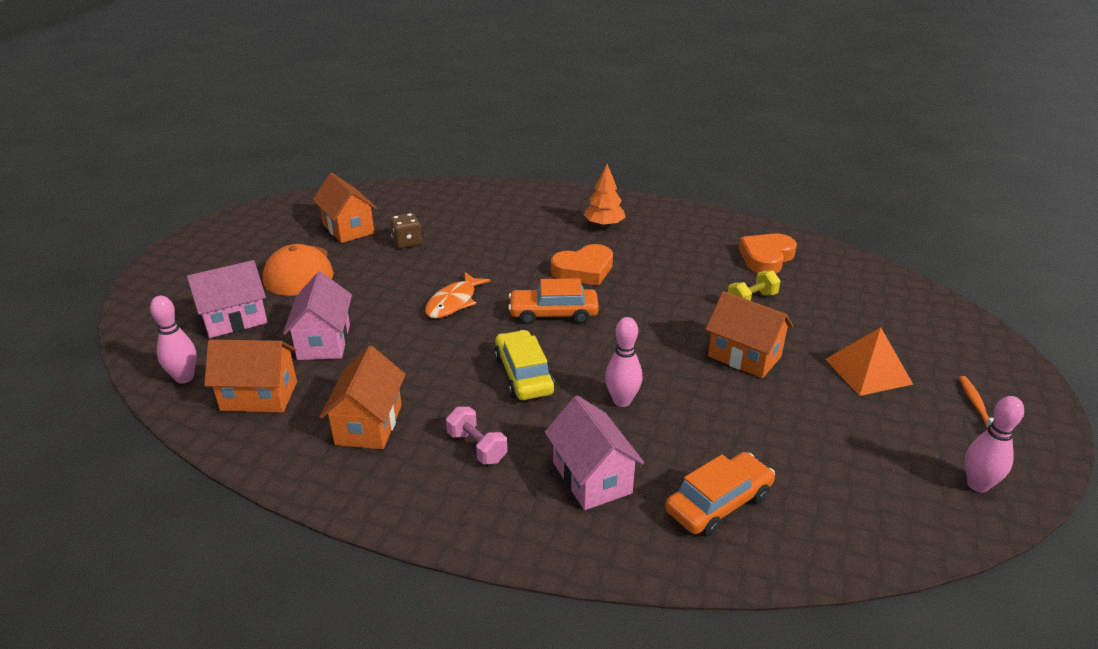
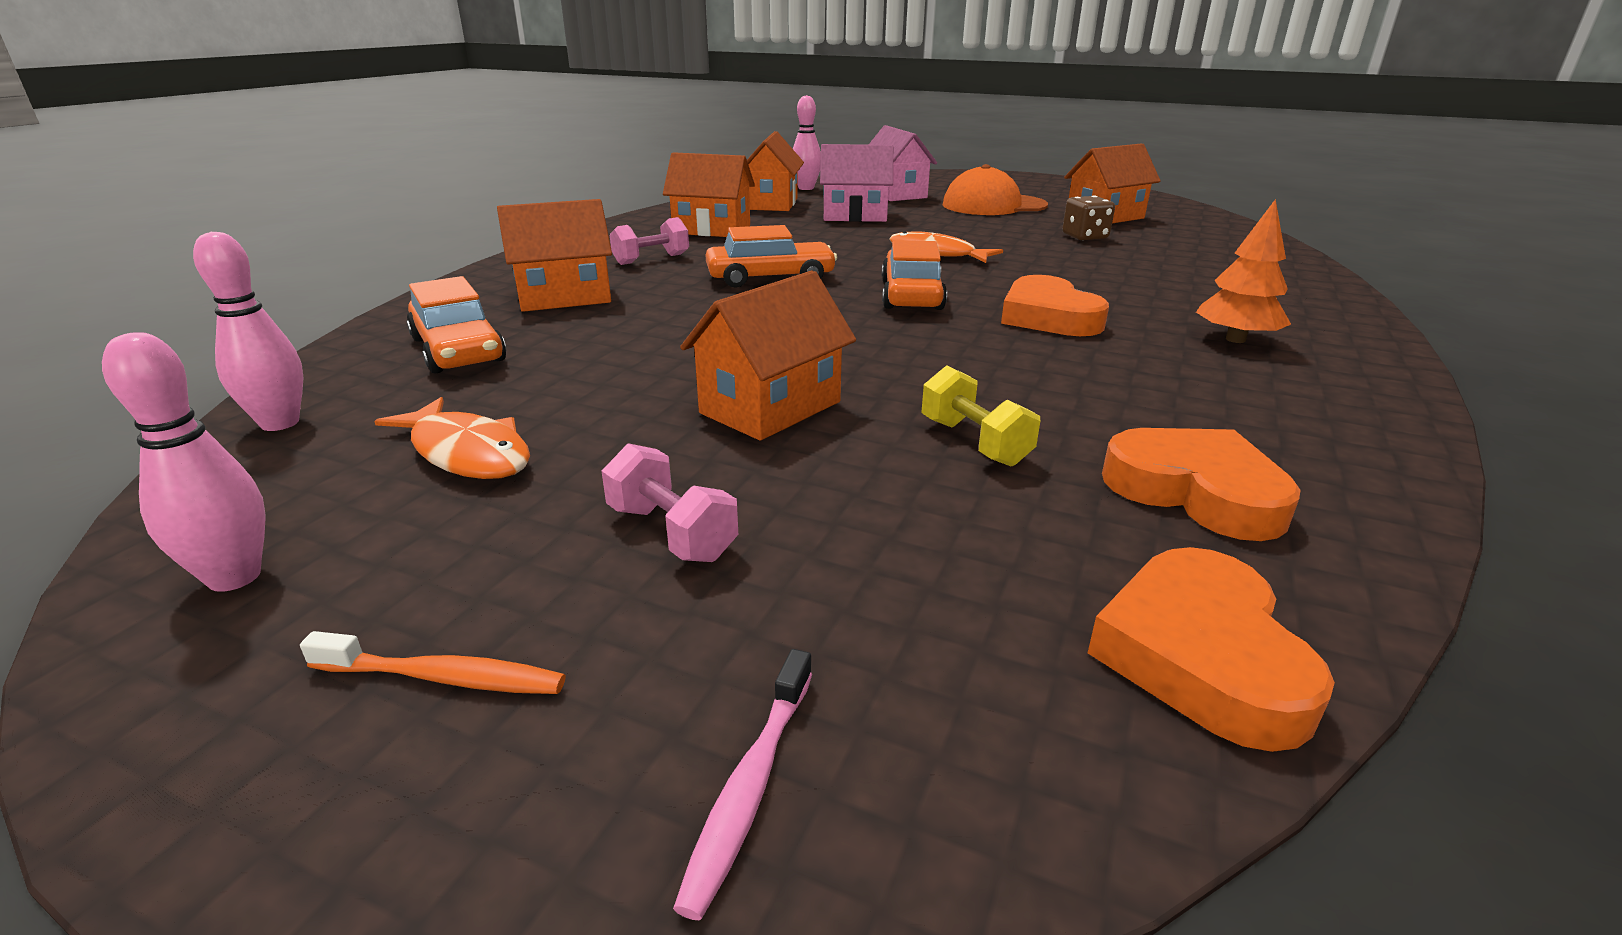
camera: 95 degrees right, 5 degrees down
yellow car [494,330,555,400] -> orange car [706,225,837,288]
pink house [545,395,644,510] -> orange house [497,199,612,312]
pink bowling pin [605,317,642,407] -> pink bowling pin moved to [193,232,303,431]
orange pyramid [825,327,913,396] -> pink dumbbell [602,443,738,562]
none -> orange fish [374,397,530,479]
none -> pink toothbrush [673,649,812,920]
none -> orange heart [1088,547,1335,752]

